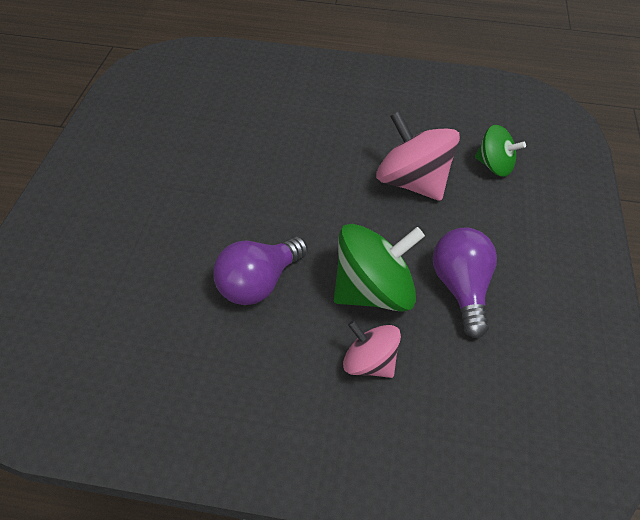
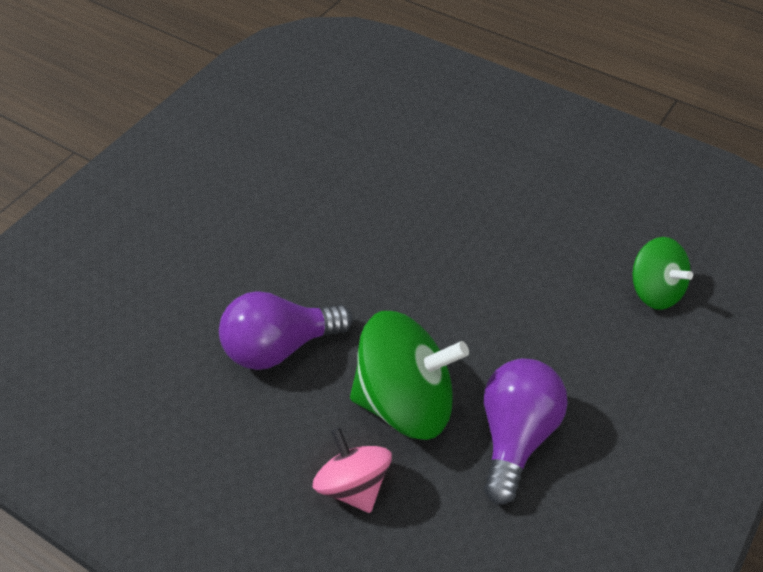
camera: 25 degrees right, 0 degrees up
pink spinning top [376,111,460,201] -> none

